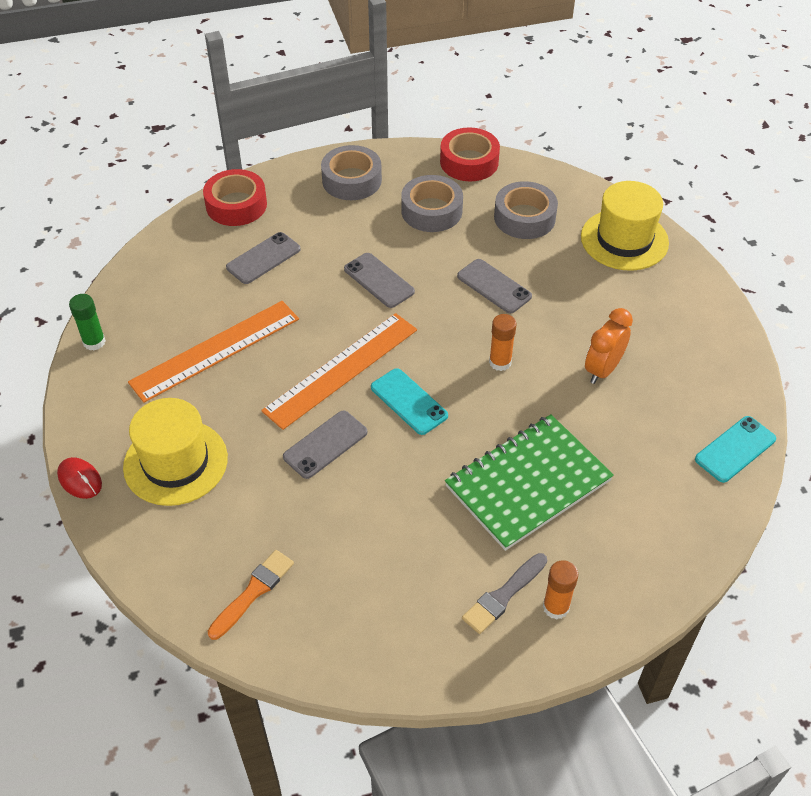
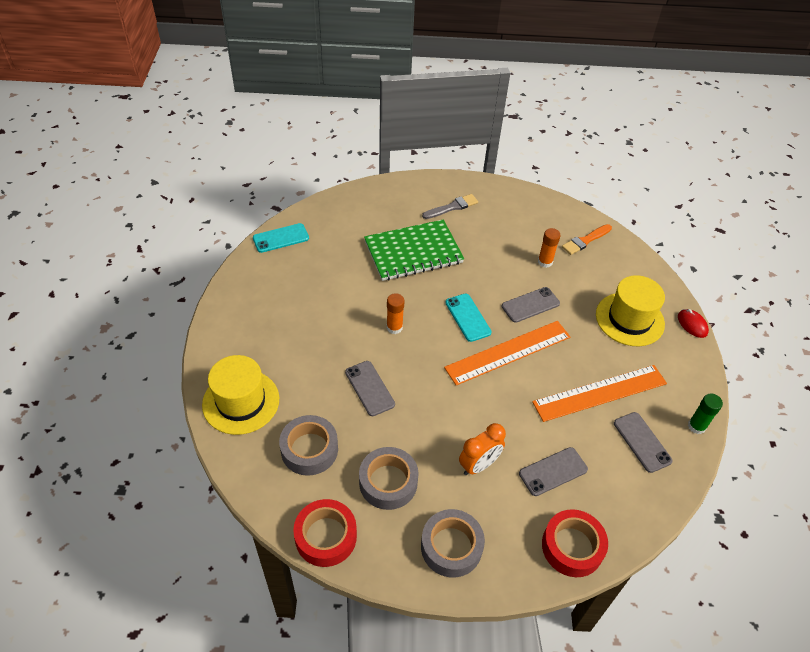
camera: 165 degrees left, 0 degrees up
grey phone [344,253,415,308] -> grey phone moved to [614,412,673,473]
orange glue stick [543,560,578,620] -> orange glue stick moved to [538,228,561,268]
orange clock [585,308,633,384] -> orange clock moved to [459,423,506,475]

